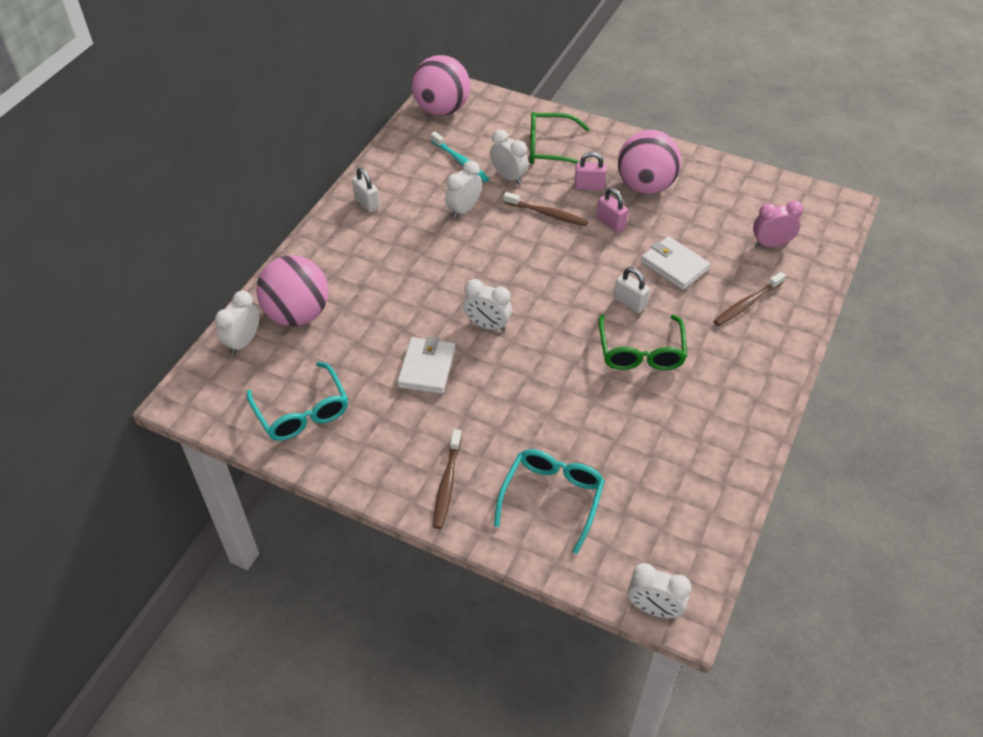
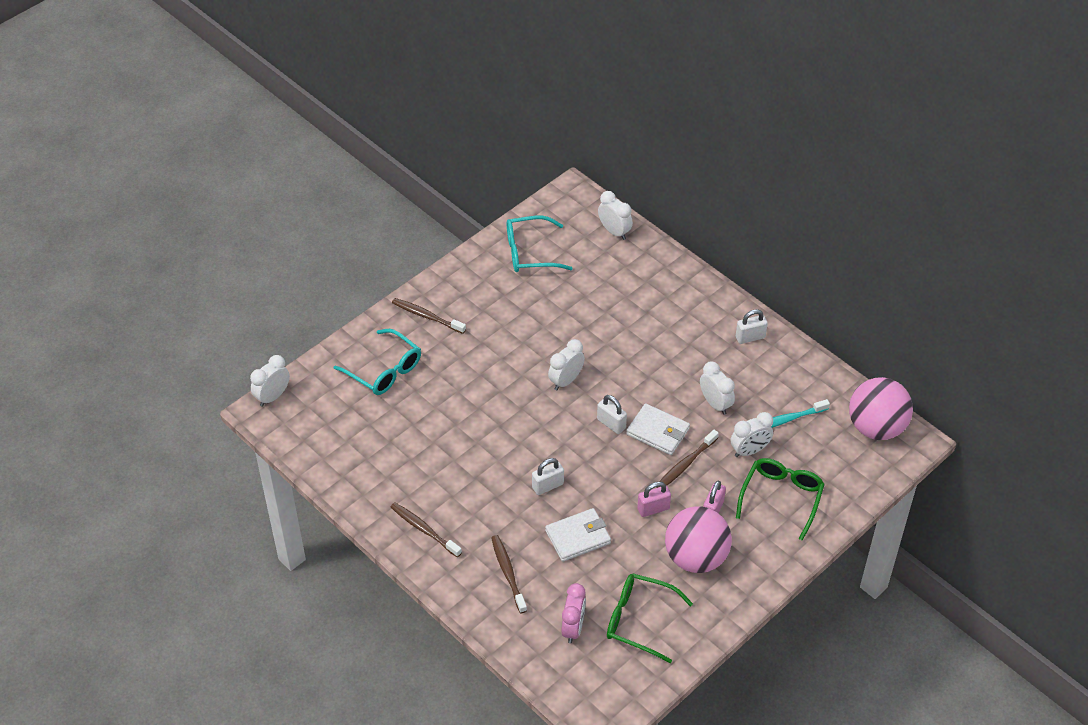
camera: 110 degrees right, 0 degrees up
pink ball [256,255,329,326] -> none
white wallet [397,336,455,394] -> white wallet moved to [626,403,690,455]
green glasses [599,314,687,370] -> green glasses moved to [607,573,693,663]
none -> brown toothbrush [391,502,462,558]
none -> white padlock [597,395,627,434]

